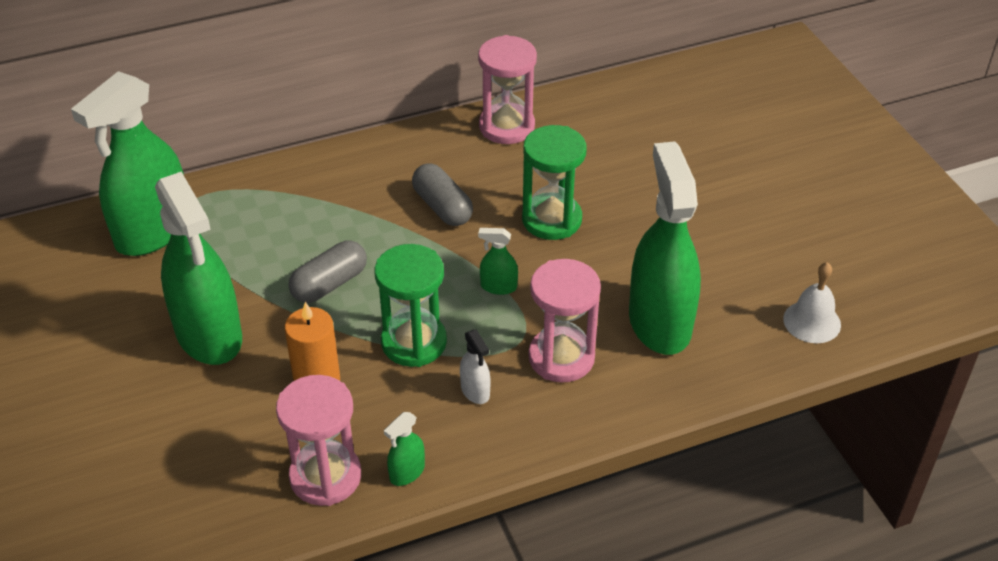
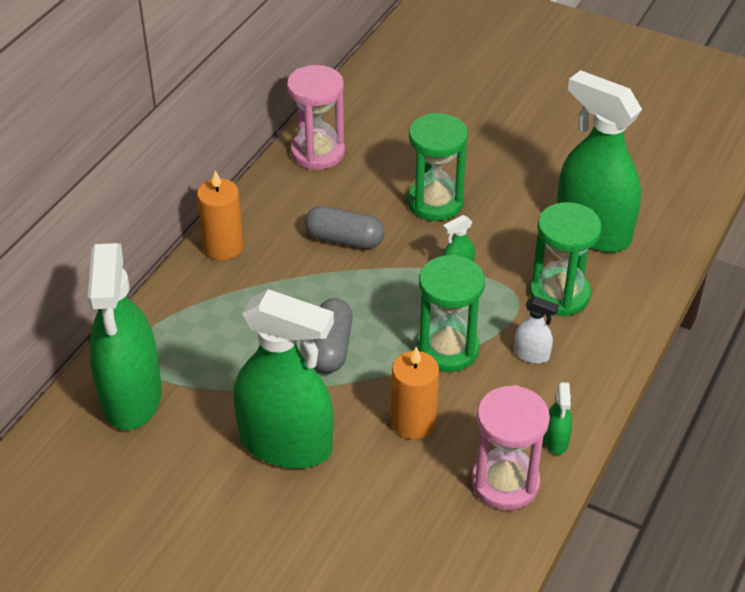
camera: 40 degrees left, 0 degrees up
pink hourglass [528,259,601,383] -> green hourglass [530,202,602,317]
white bell [783,262,841,343] -> none
none -> orange candle [197,170,243,260]

